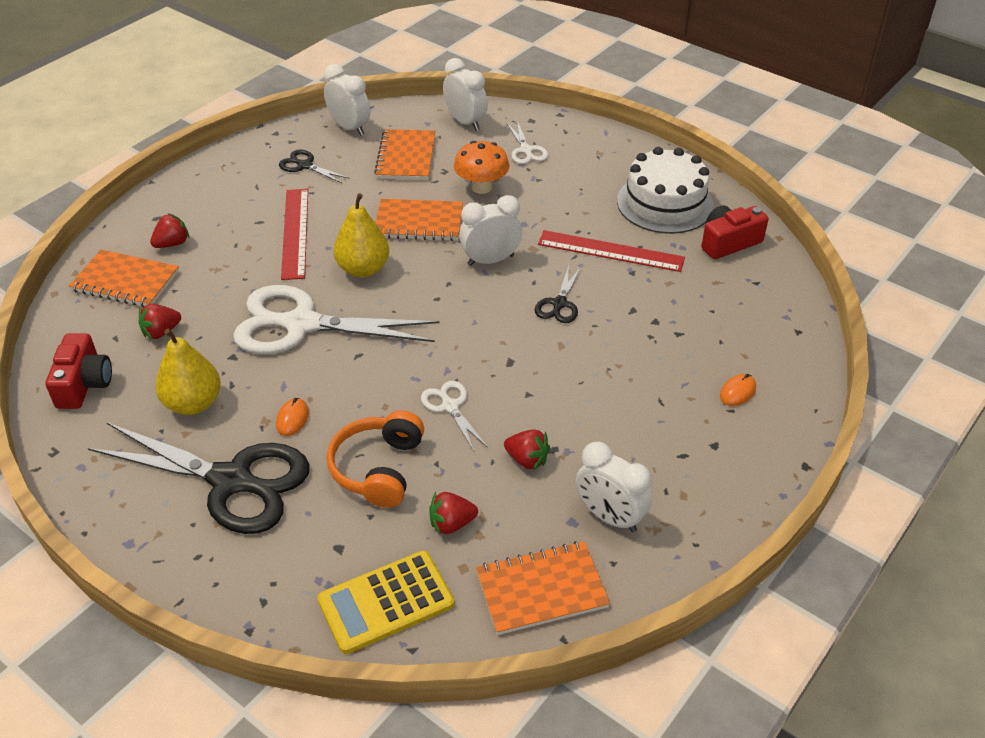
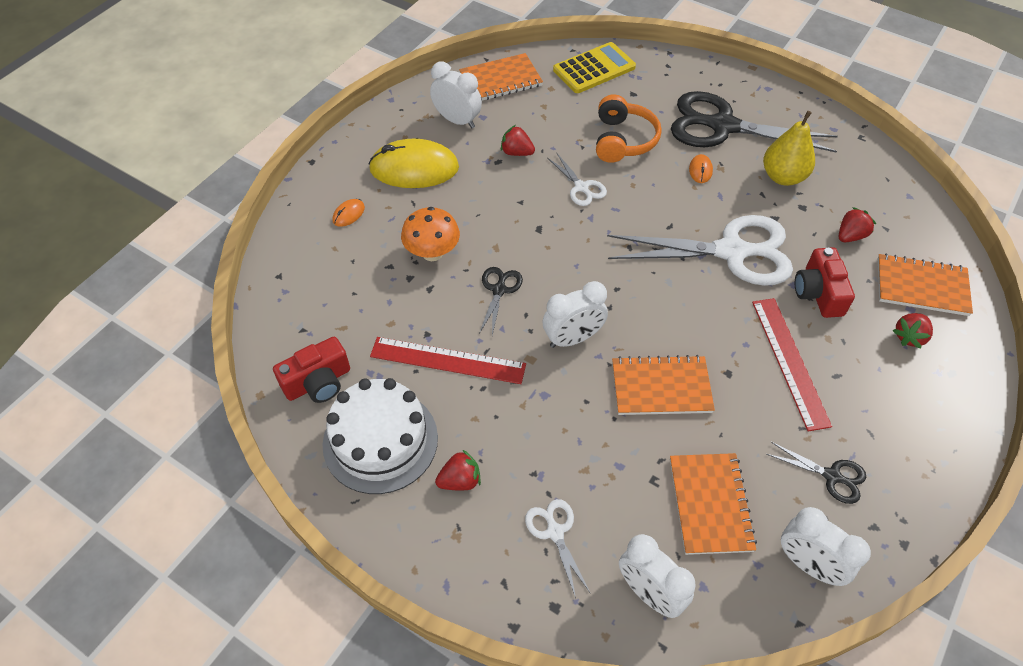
camera: 175 degrees right, 10 degrees up
red camera [45,333,112,409] -> red camera moved to [795,247,855,318]
yellow pear [333,193,389,277] -> none
red strawberry [429,492,478,535] -> red strawberry moved to [435,449,481,490]
orange mushroom [454,141,509,194] -> orange mushroom moved to [401,207,460,261]
none -> yellow mouse [369,139,459,188]

